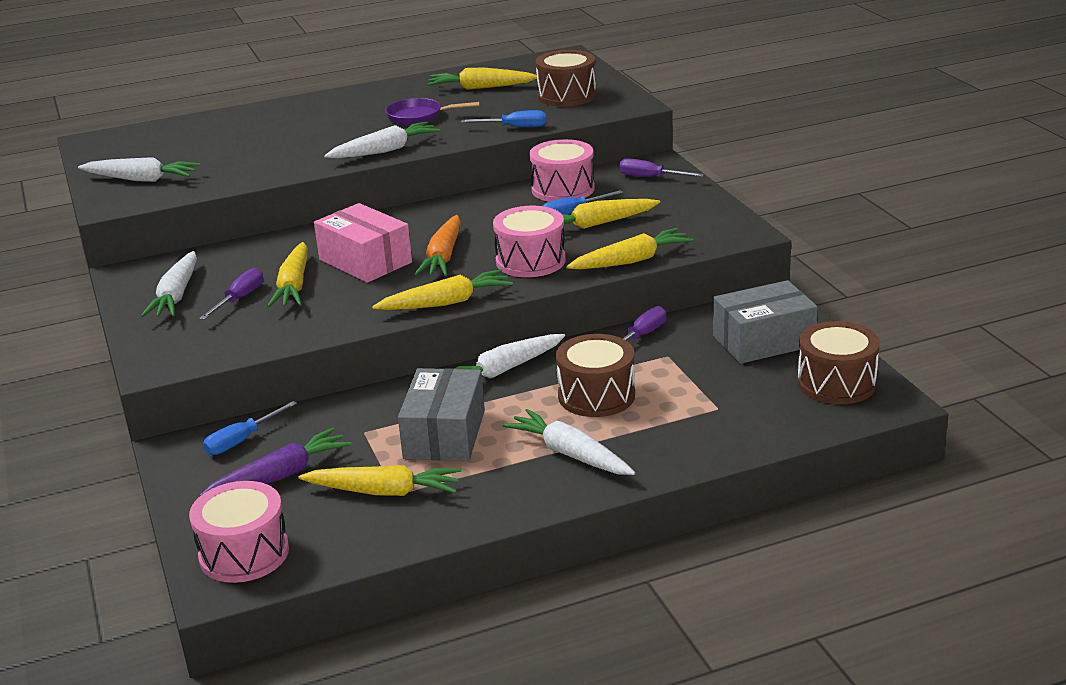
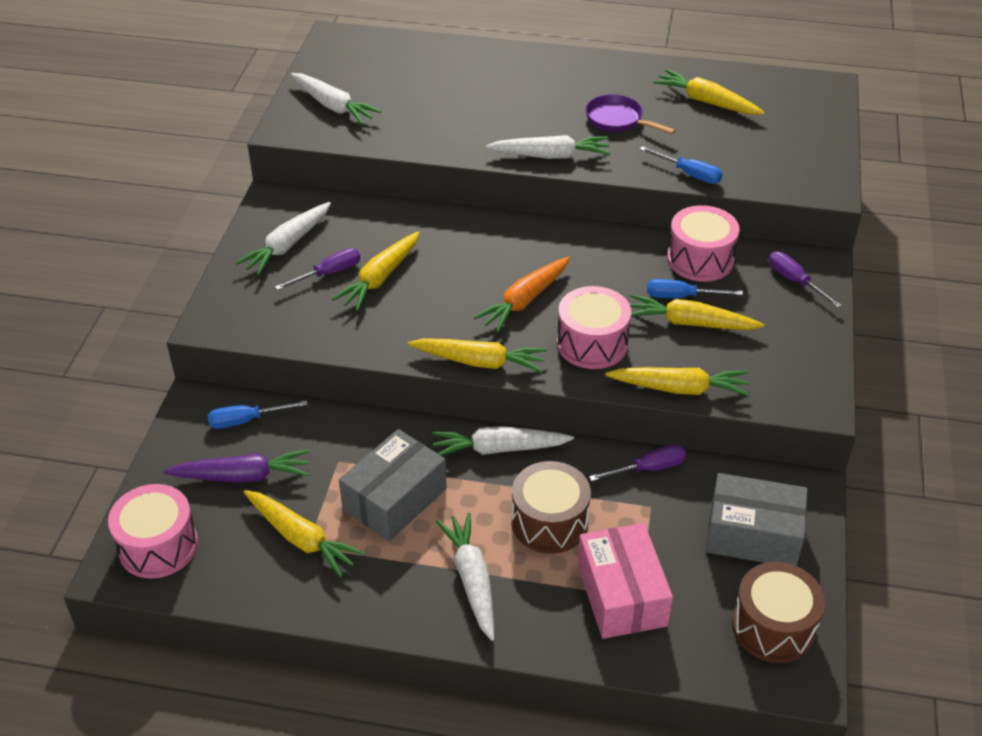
camera: 30 degrees right, 15 degrees up
pink box [314,203,412,283] -> pink box moved to [578,523,673,639]
brown drum [536,50,596,107] -> none

